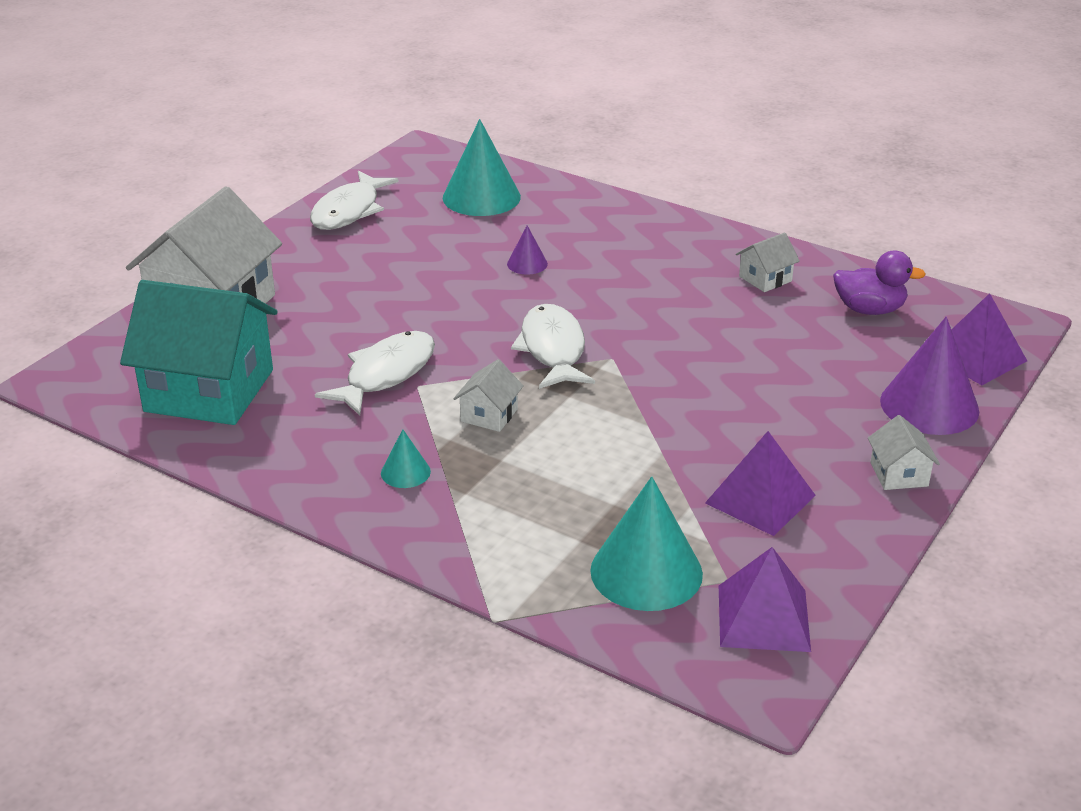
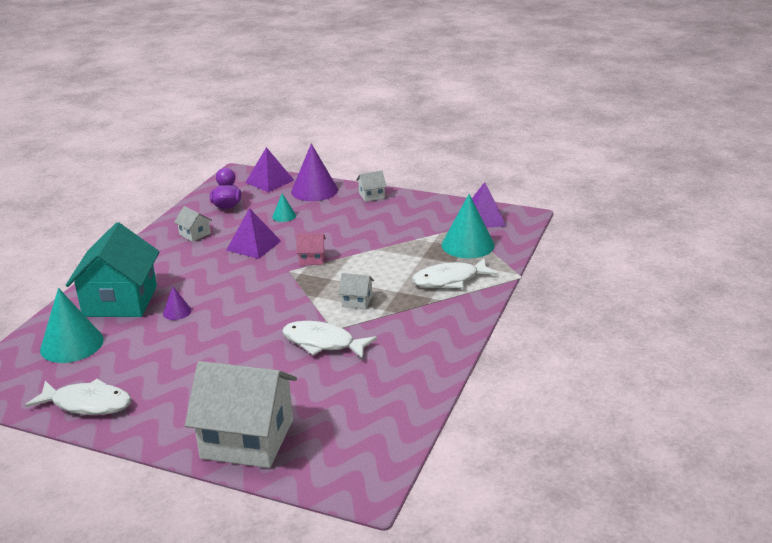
camera: 100 degrees left, 5 degrees down
turquoise house [120,280,277,425] -> turquoise house moved to [66,222,160,317]
turquoise cone [381,429,431,488] -> turquoise cone moved to [272,193,296,222]
white fish [511,304,595,389] -> white fish moved to [412,258,499,288]
purple pyramid [705,431,816,536] -> purple pyramid moved to [226,208,281,259]
none -> pink house [296,233,326,265]

